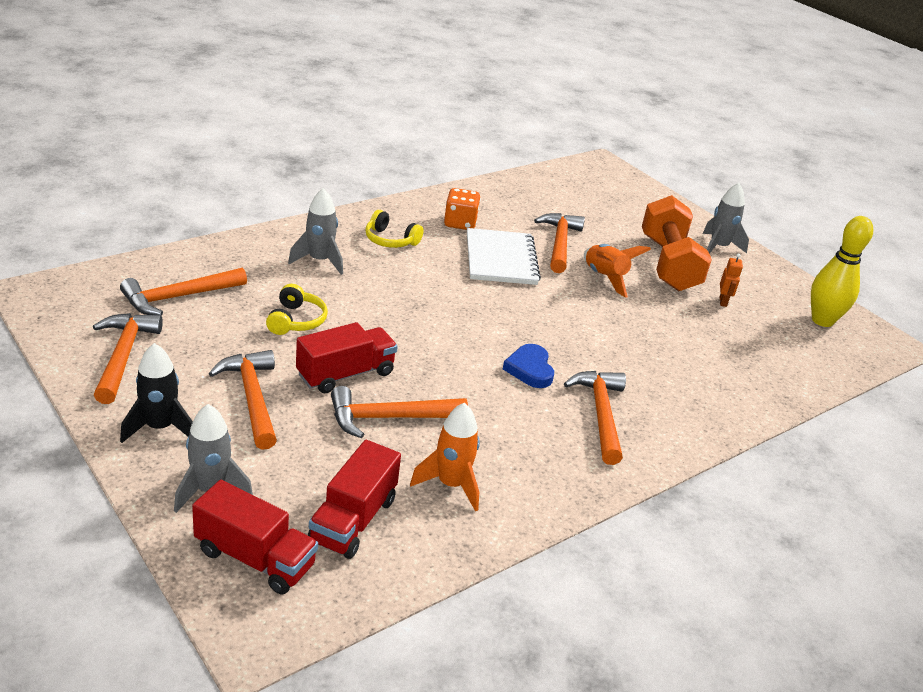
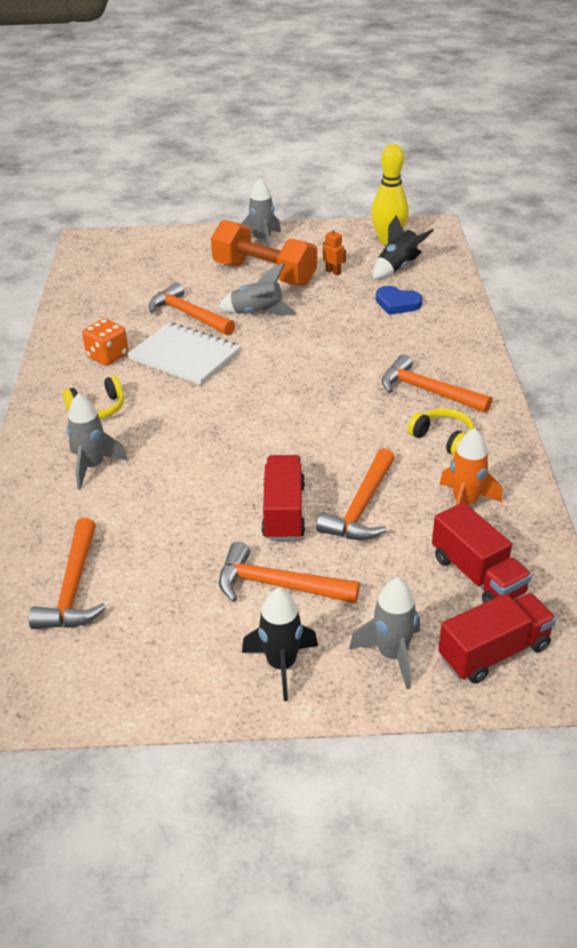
camera: 50 degrees left, 5 degrees up
orange hammer [93,313,163,404] -> none
yellow headphones [266,284,328,335] -> yellow headphones moved to [407,408,474,456]
blue heart [503,344,554,388] -> blue heart moved to [376,286,423,315]
orange rocket [584,244,651,298] -> grey rocket [218,263,296,316]
none -> black rocket [373,215,434,279]

